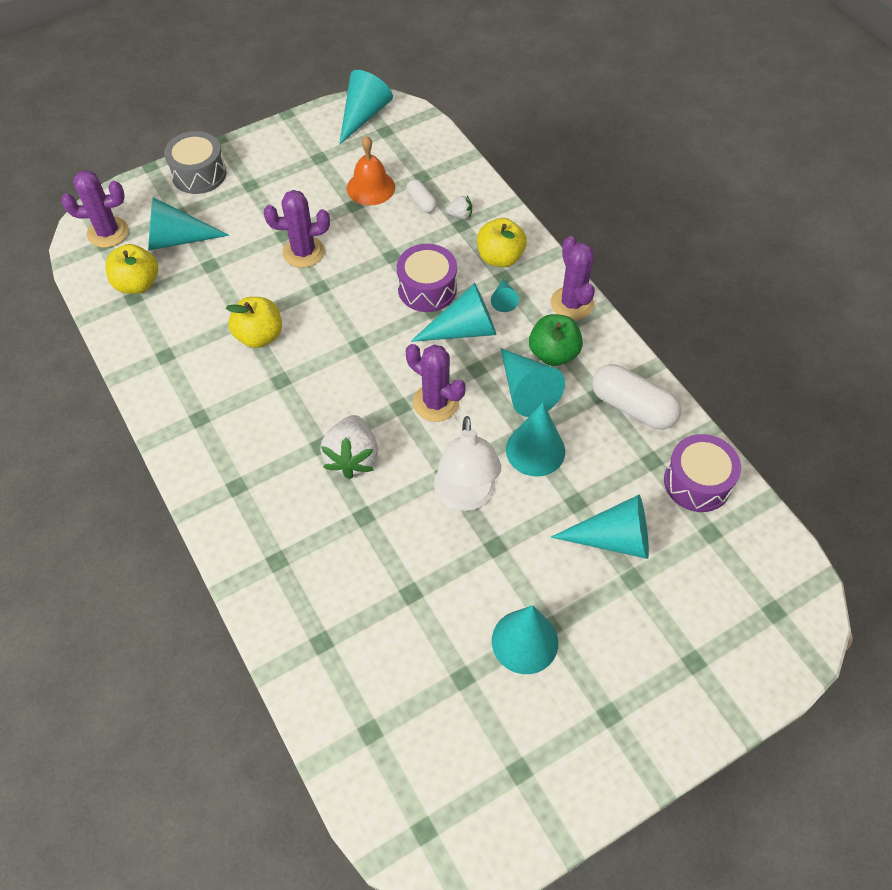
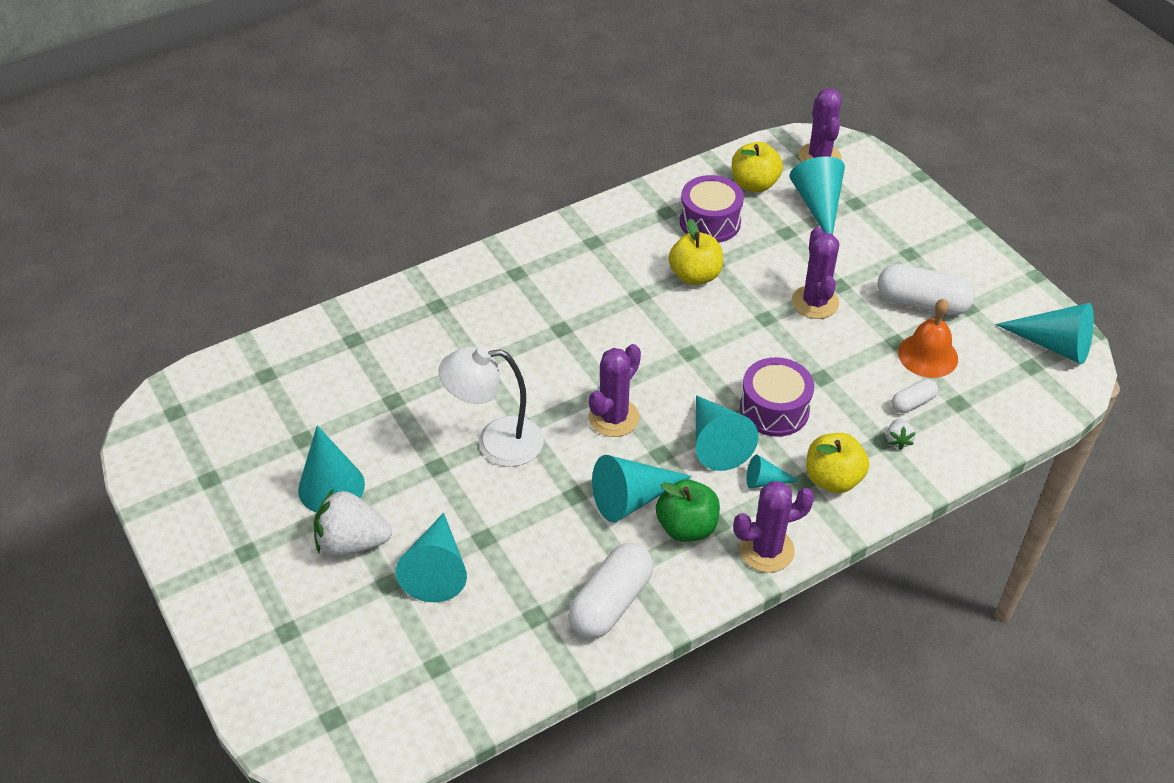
camera: 90 degrees right, 10 degrees down
grey drum [164,131,227,194] -> none
white strawberry [320,415,378,479] -> white strawberry moved to [314,489,392,557]
turquoise cone [506,402,565,477] -> none
purple drum [664,434,741,512] -> purple drum moved to [680,175,744,243]
none -> white capsule [877,264,975,315]

